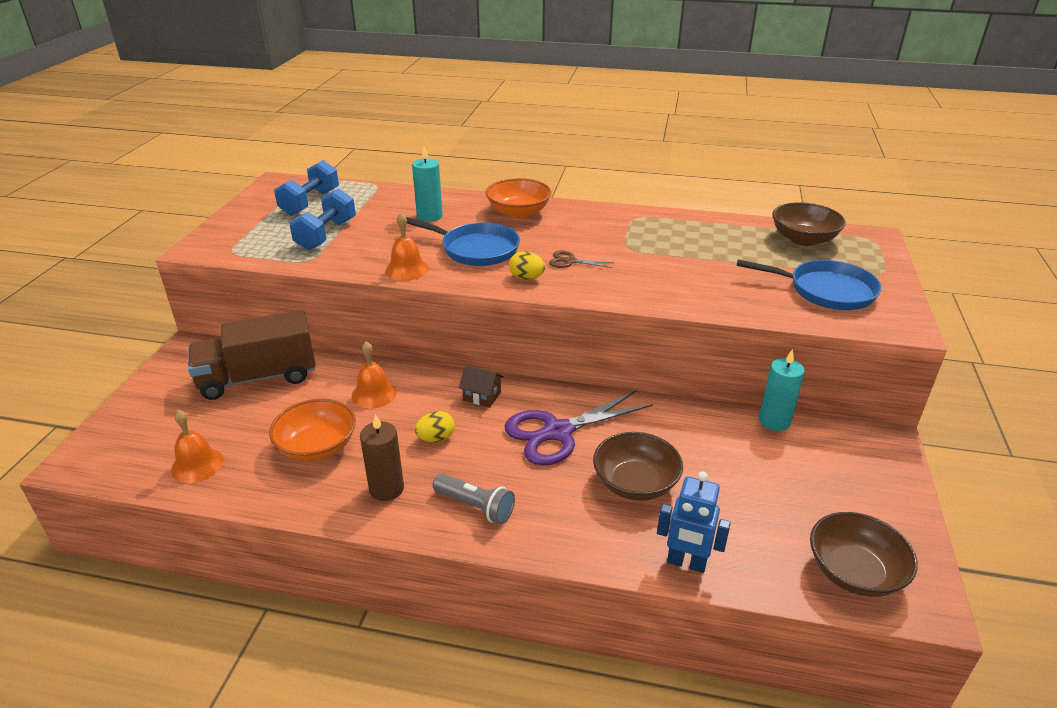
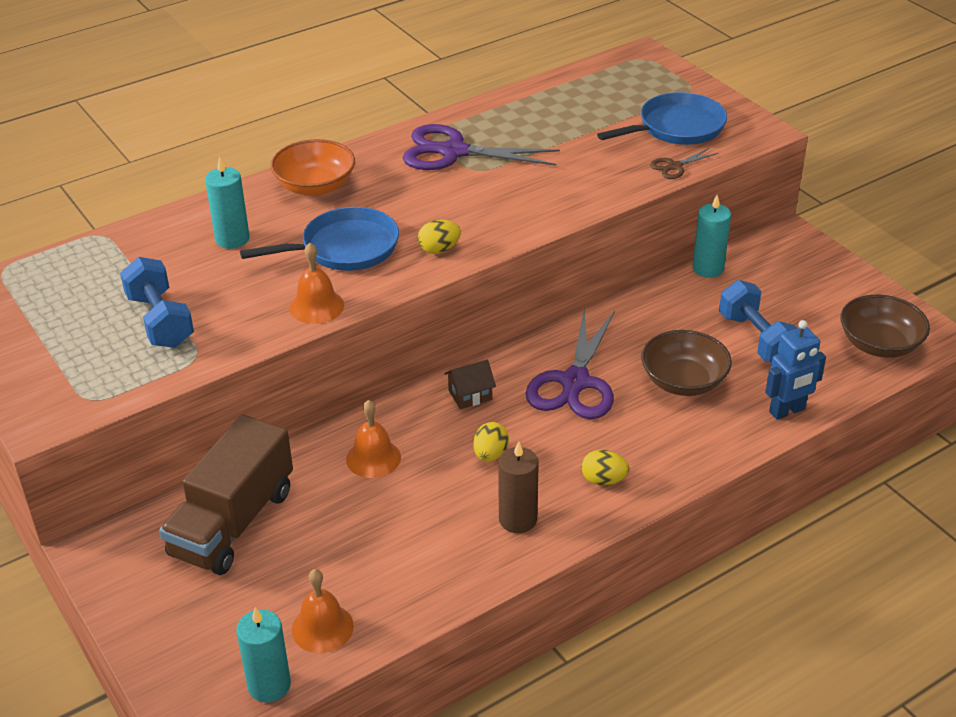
camera: 45 degrees left, 5 degrees up
orange bowl [269,399,356,461] -> none
blue dumbbell [274,160,339,216] -> blue dumbbell moved to [719,280,797,363]
grey flashlight [433,474,515,524] -> yellow egg [581,450,629,486]
brown scissors [549,250,615,268] -> brown scissors moved to [650,148,718,179]
brown bowl [772,202,846,246] -> none
none -> turquoise candle [236,607,291,703]
none -> purple scissors [403,124,560,170]

